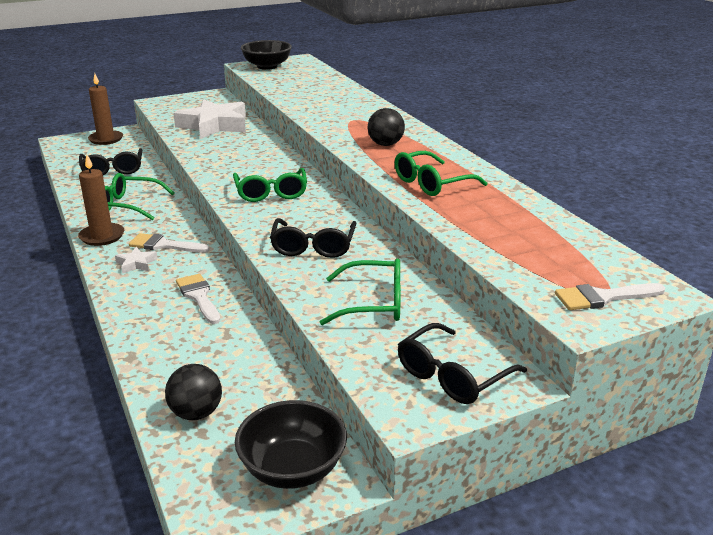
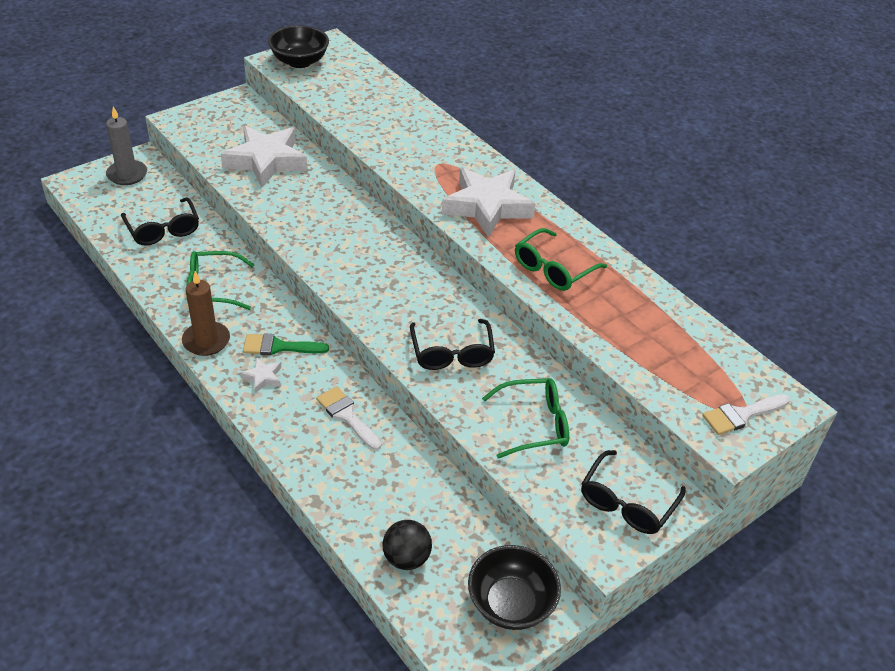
camera: 15 degrees left, 15 degrees up
brown candle [88,73,123,145] -> grey candle [106,107,147,185]
white brush [129,233,210,253] -> green brush [243,333,329,355]
green glasses [233,168,307,202] -> none
black ball [368,108,405,146] -> white star [442,167,536,238]

